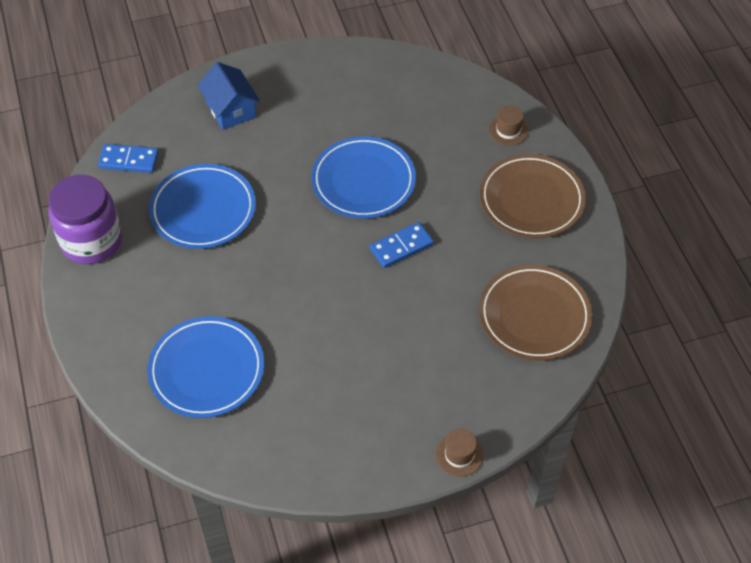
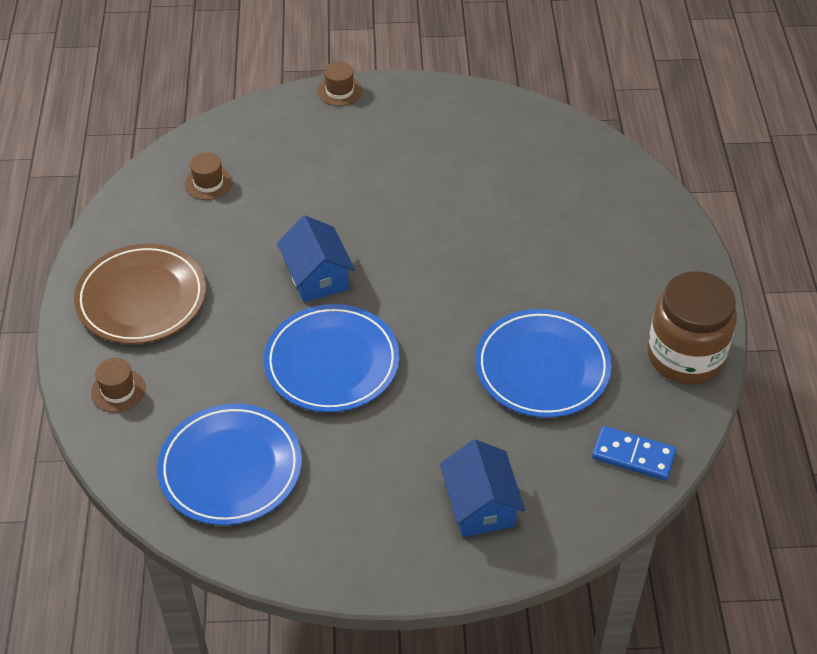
camera: 165 degrees left, 5 degrees down
purple jar [49,175,122,264] -> brown jar [647,271,737,384]
blue plate [147,316,264,418] -> blue plate moved to [157,404,302,525]
blue domino [370,222,434,268] -> blue house [277,216,355,303]
brown plate [479,265,592,361] -> brown hat [185,152,232,200]

